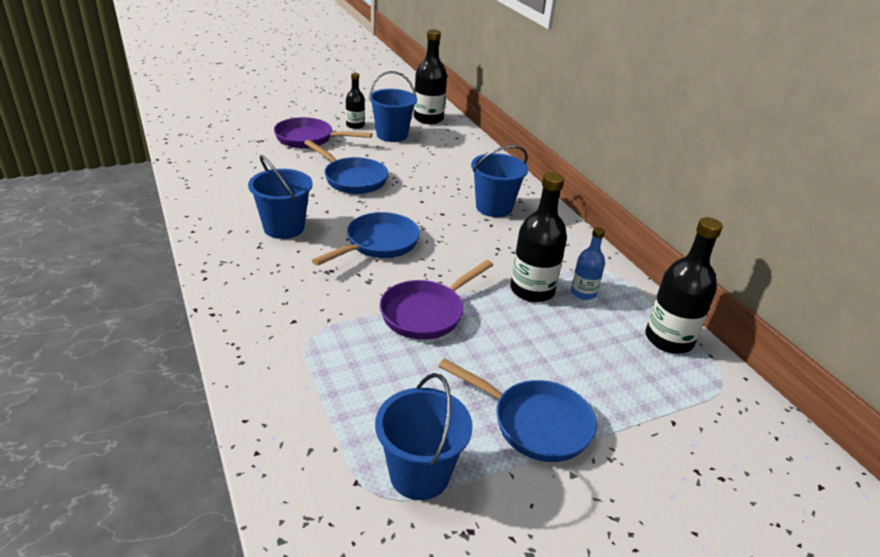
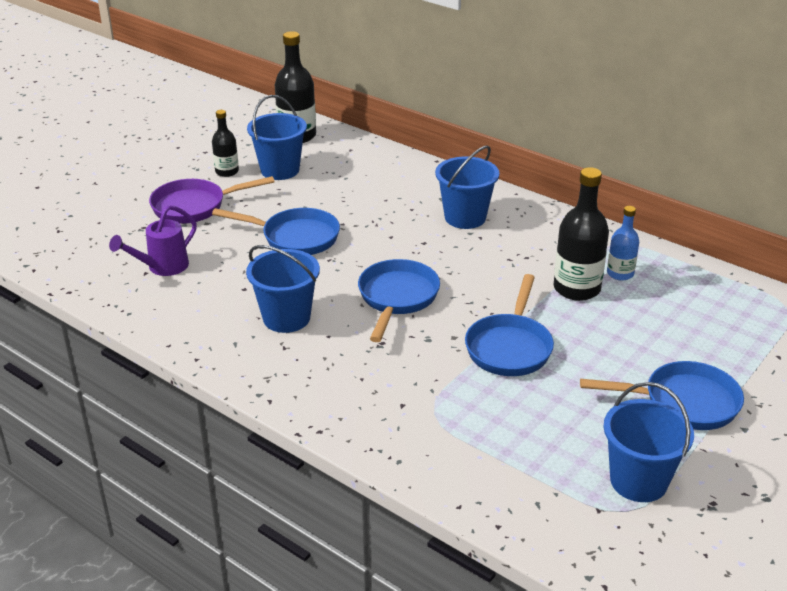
camera: 25 degrees left, 0 degrees up
purple pan [380,260,493,340] -> blue pan [465,274,554,376]
black bottle [646,217,723,354] -> none
none -> purple watering can [109,205,197,276]

